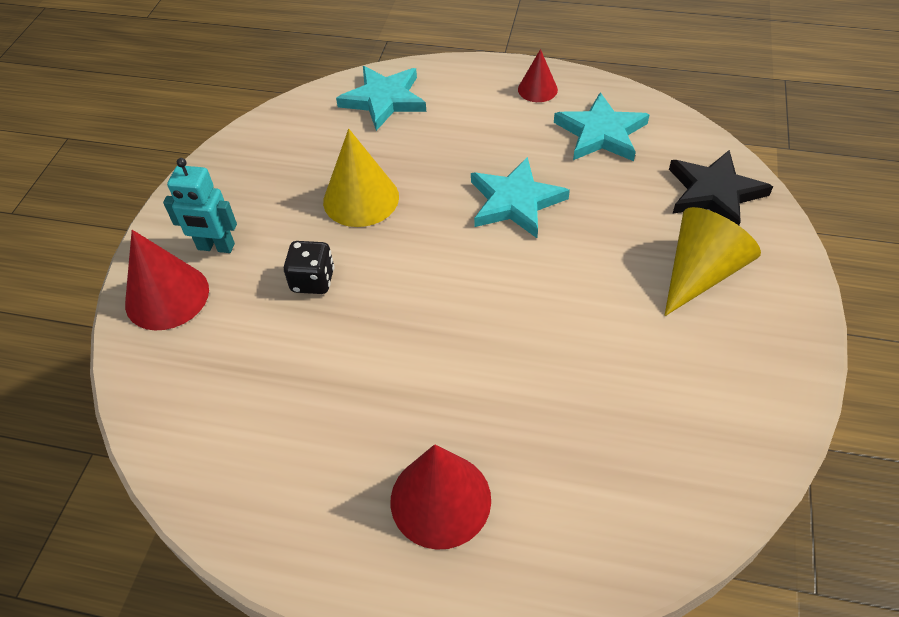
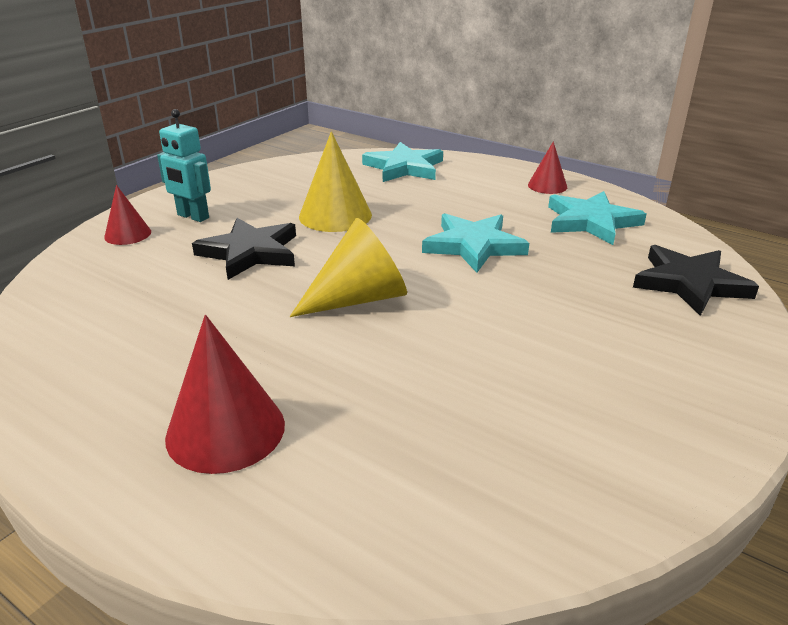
camera: 20 degrees right, 20 degrees down
red cone [125,230,209,331] -> red cone [104,185,151,245], size x0.58
black dice [284,241,334,294] -> black star [192,218,296,280]
yellow cone [664,207,761,316] -> yellow cone moved to [290,218,407,317]

